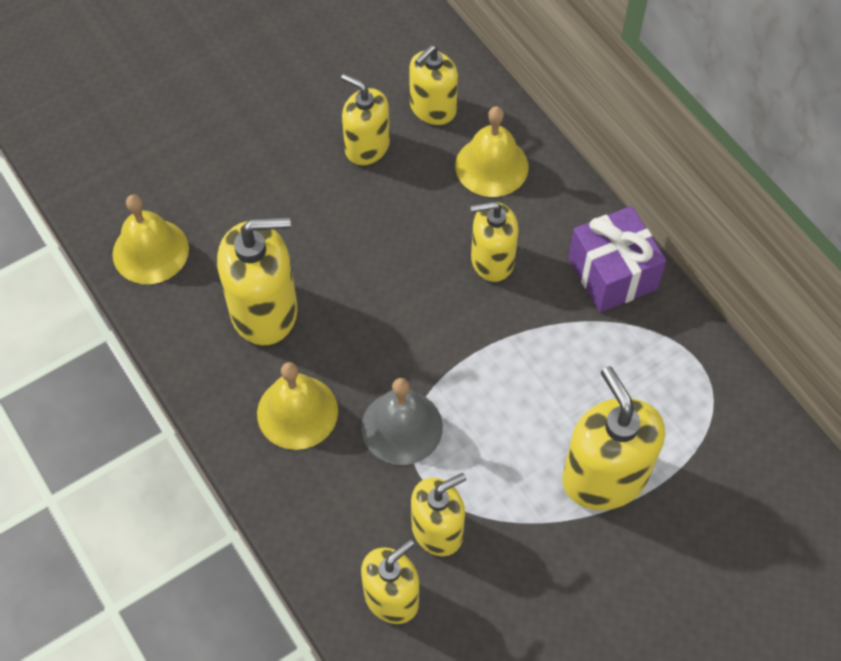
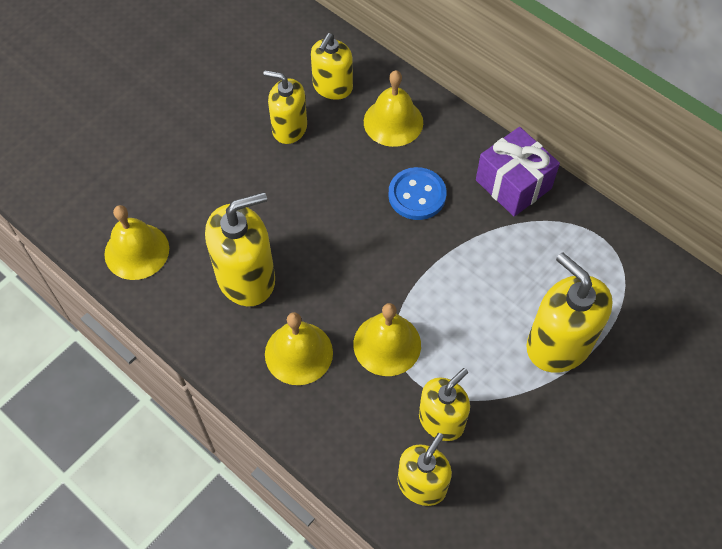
camera: 15 degrees left, 0 degrees up
grey bell [361,378,443,465] -> yellow bell [353,303,421,376]
yellow soap dispenser [471,201,519,282] -> blue button [388,167,446,220]

